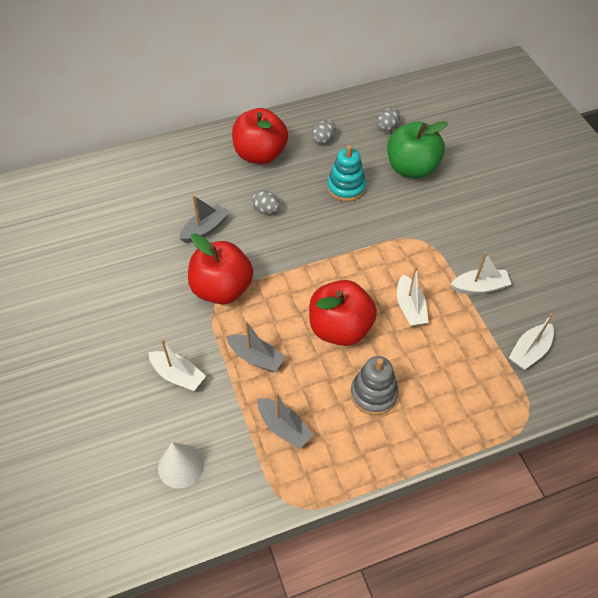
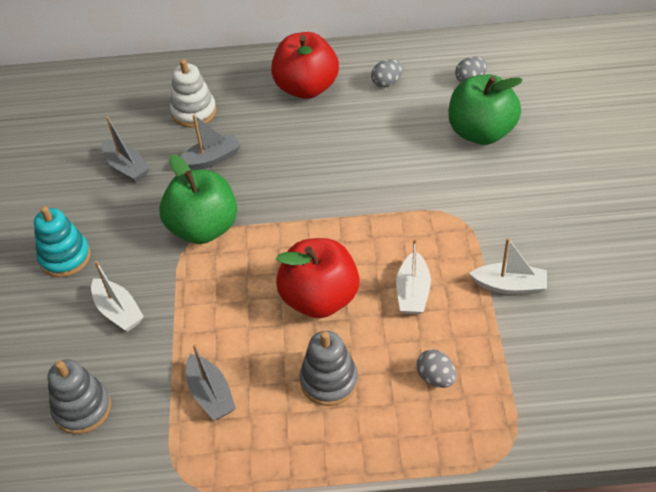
camera: 20 degrees right, 5 degrees down
white cone [158,442,204,488] -> grey stacking toy [47,359,111,434]
red apple [188,233,253,305] -> green apple [159,154,237,244]
grey boat [226,321,286,372] -> grey boat moved to [102,116,150,183]
grey egg [252,190,280,214] -> grey egg moved to [417,349,456,388]
turquoise stacking toy [327,145,366,202] -> turquoise stacking toy moved to [34,206,91,277]
white boat [509,313,554,370] -> none
none -> white stacking toy [170,59,216,127]

